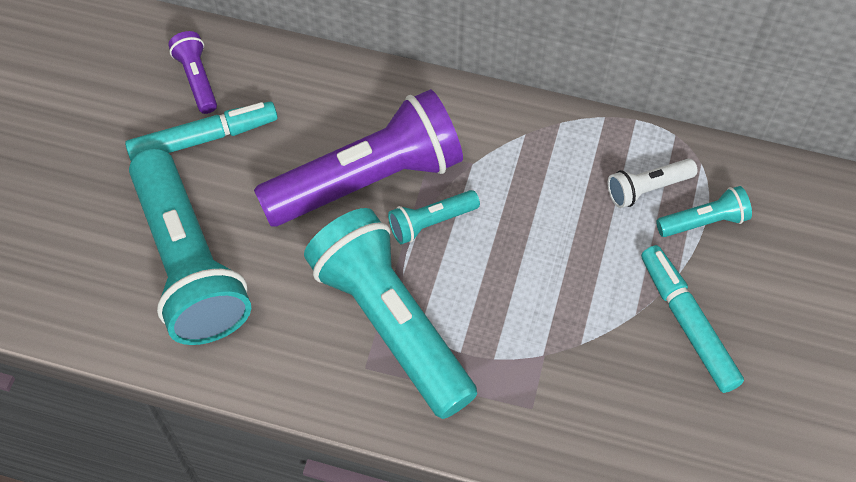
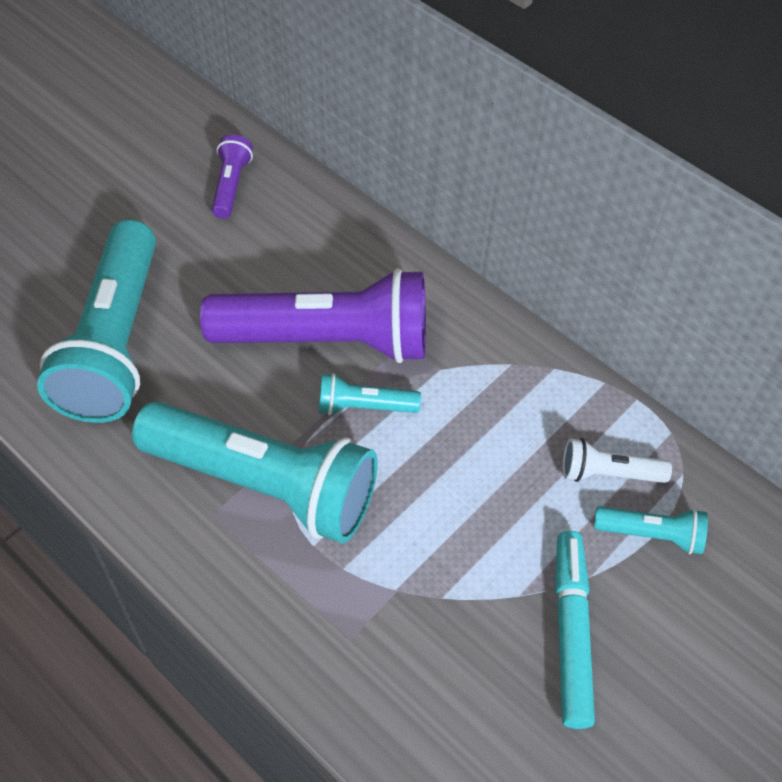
camera: 25 degrees right, 5 degrees down
turquoise marker [125,102,278,161] -> none
turquoise flashlight [304,208,477,419] -> turquoise flashlight turned 120 degrees clockwise [132,401,378,543]

